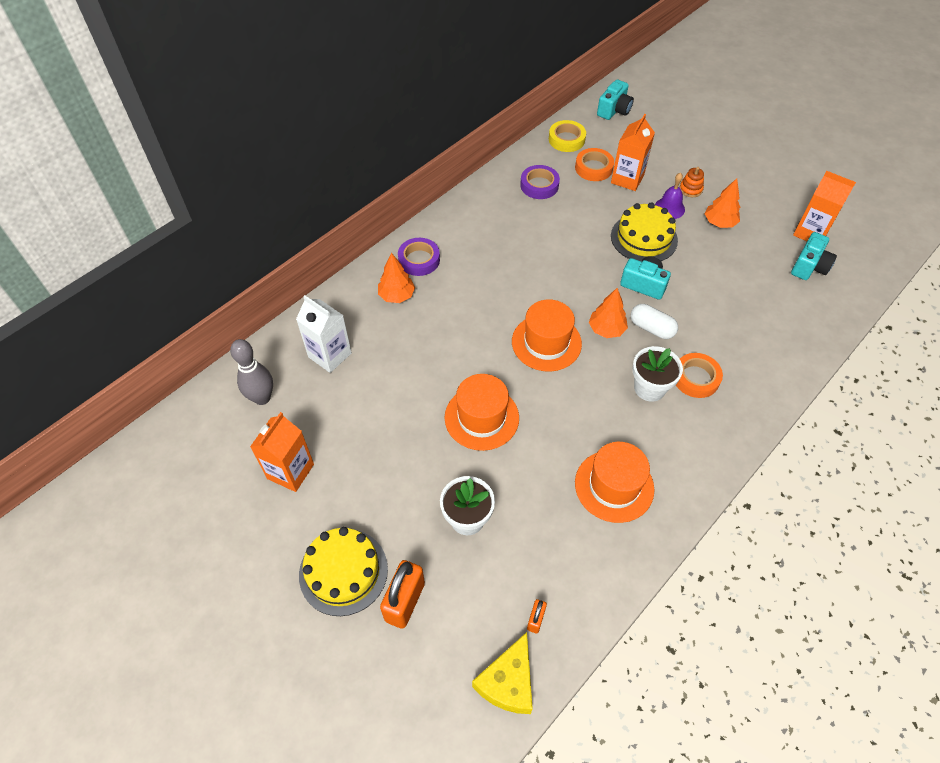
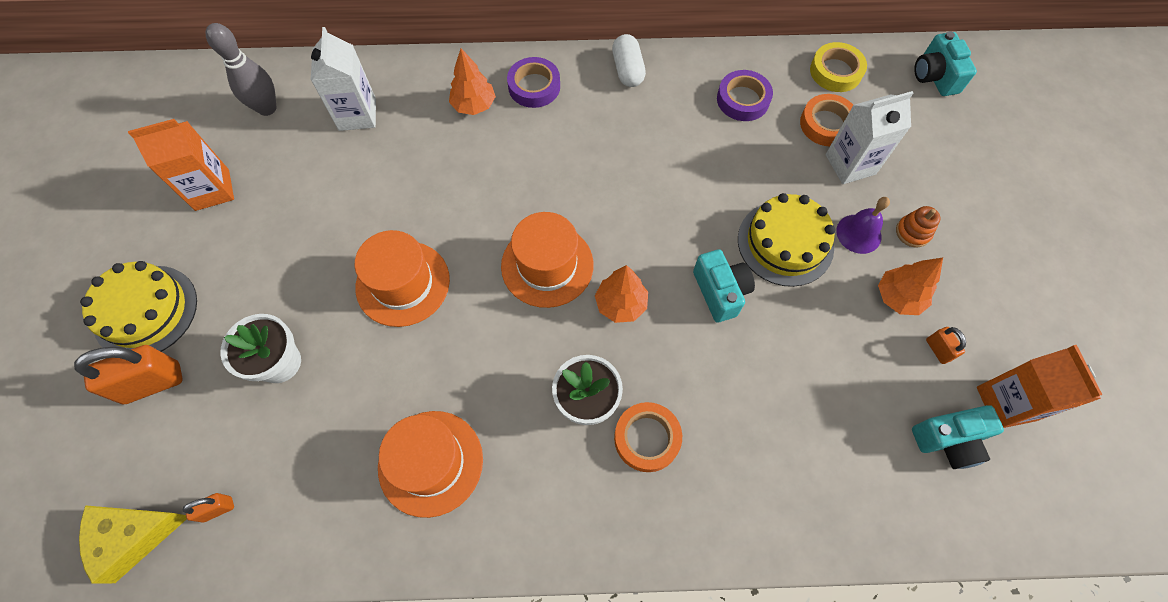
camera: 45 degrees right, 10 degrees up
turquoise camera [597,79,634,120] -> turquoise camera turned 90 degrees clockwise [914,31,977,96]
orange carton [611,114,655,191] -> white carton [826,91,913,184]
white capsule [630,304,678,339] -> white capsule moved to [612,34,646,87]
none -> orange padlock [926,327,966,364]

